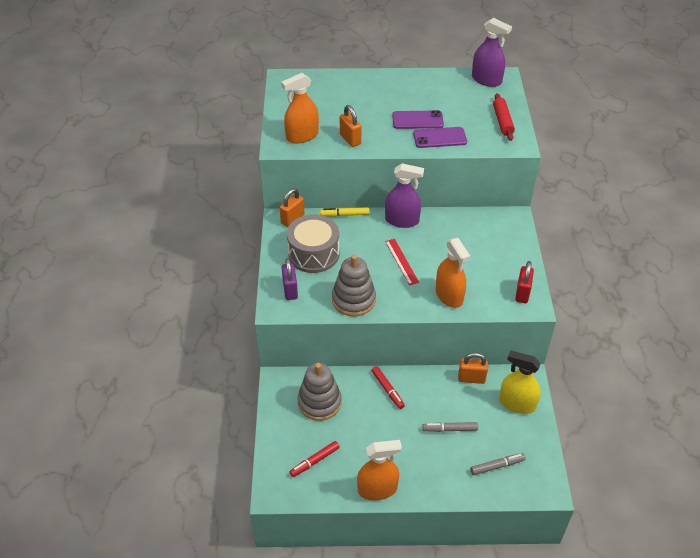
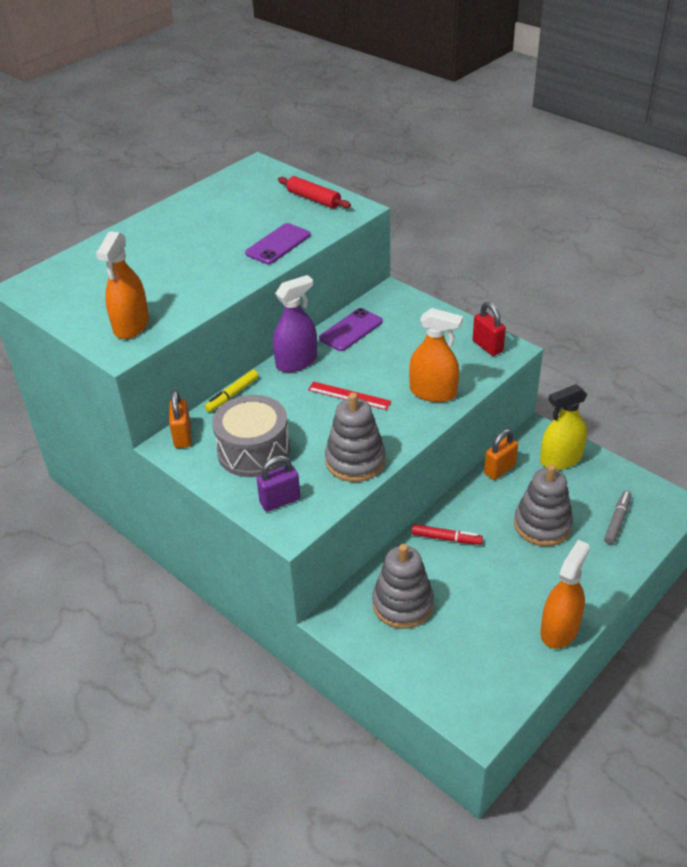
camera: 45 degrees left, 5 degrees down
purple padlock [282,258,298,300] -> purple padlock turned 60 degrees counterclockwise [256,455,301,511]
red marker [290,441,340,477] -> none
orange padlock [340,105,361,147] -> none
purple phone [392,110,444,129] -> purple phone moved to [319,308,383,351]
grey marker [422,422,478,432] -> grey stacking toy [514,464,573,546]
purple spray bottle [472,18,512,87] -> none

